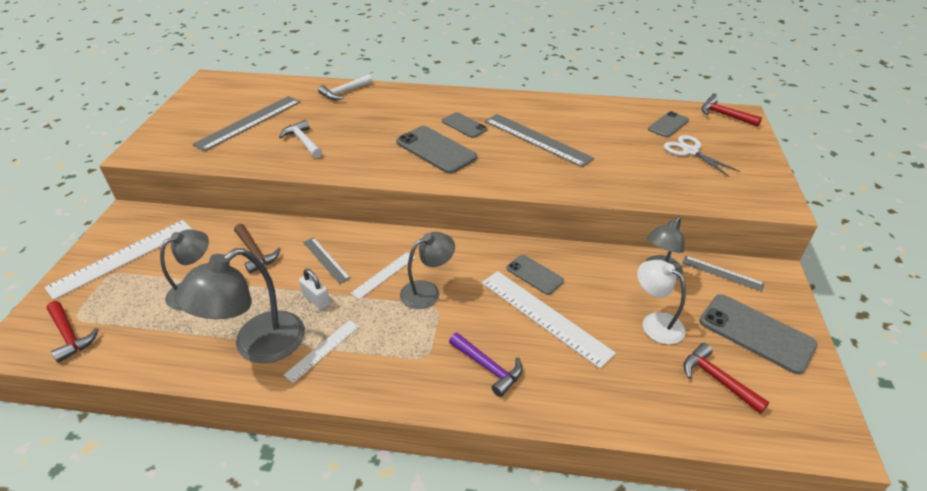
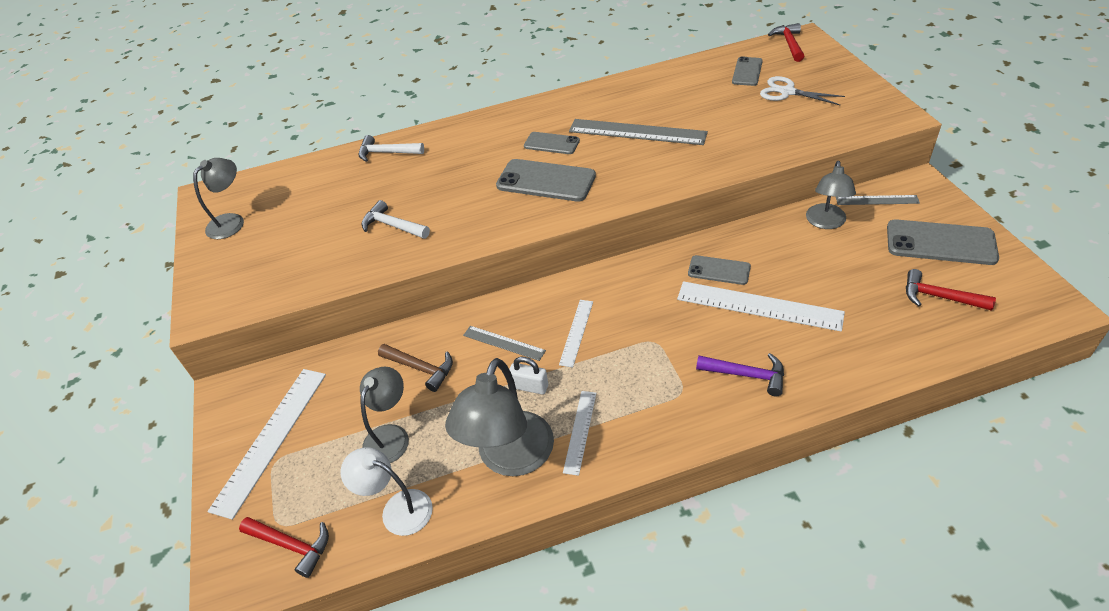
camera: 20 degrees left, 5 degrees up
grey ruler [193,96,301,151] -> none
white hammer [318,74,372,100] -> white hammer turned 75 degrees clockwise [358,135,424,162]
grey lamp [400,232,455,309] -> grey lamp moved to [193,158,244,239]
white lamp [637,260,686,344] -> white lamp moved to [341,447,433,536]
red hammer [701,96,762,127] -> red hammer turned 75 degrees clockwise [768,23,804,62]

